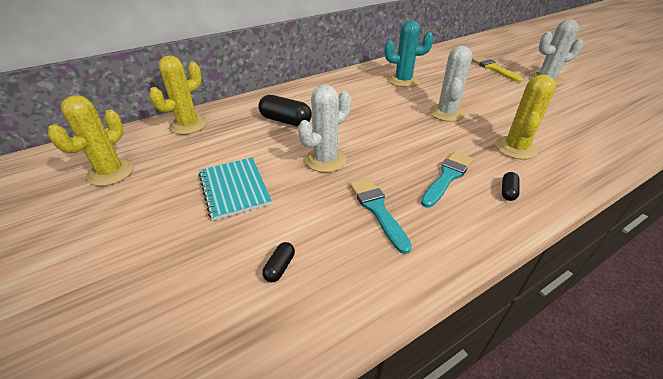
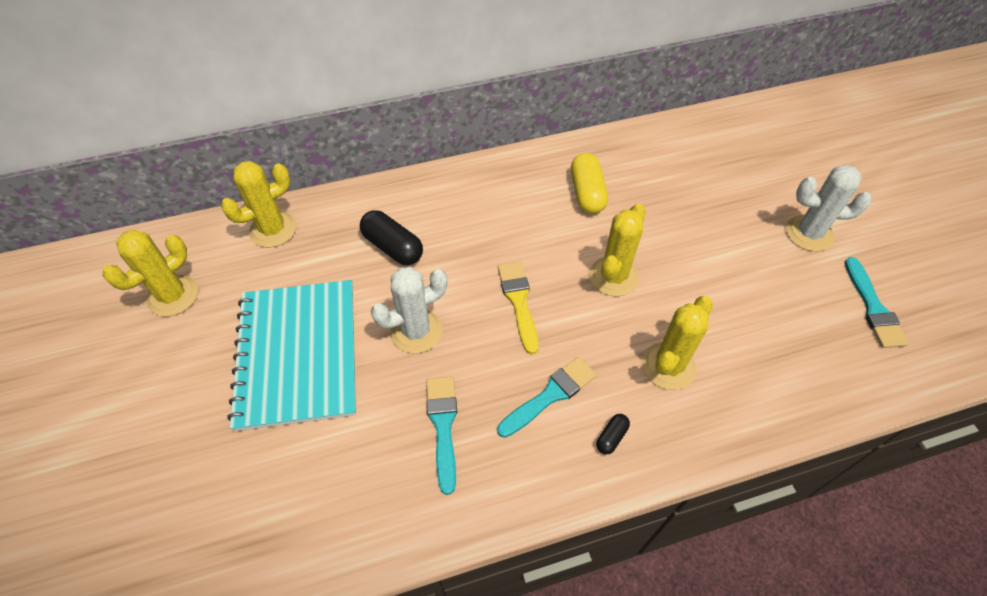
camera: 15 degrees right, 15 degrees up
turquoise notebook [199,157,272,221] -> turquoise notebook [228,280,356,431], size x1.74
black capsule [262,242,295,282] -> none
turquoise cactus [385,20,434,87] -> yellow capsule [571,153,608,214]
white cactus [430,46,472,122] -> yellow cactus [589,204,646,297]
yellow brush [472,56,523,82] -> yellow brush moved to [498,261,539,355]
none -> turquoise brush [845,257,909,348]

